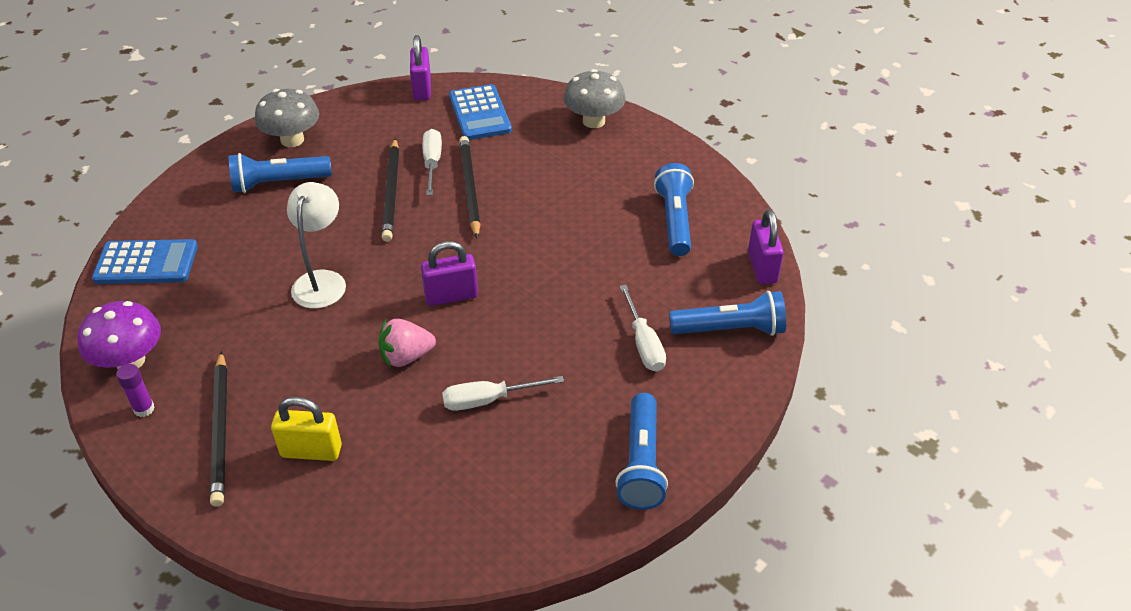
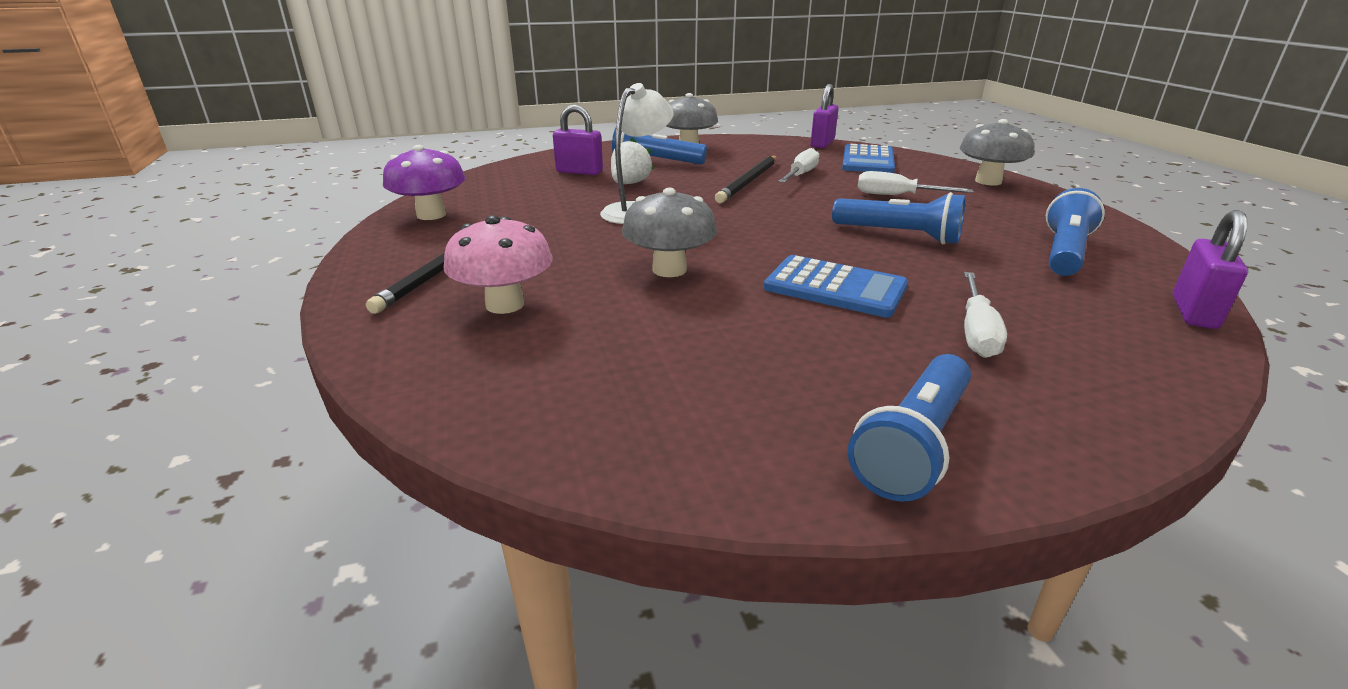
camera: 30 degrees right, 15 degrees down
blue calculator [92,239,198,284] -> blue calculator moved to [764,255,908,318]
purple glue stick [116,364,155,417] -> none
yellow padlock [271,397,342,461] -> pink mushroom [443,215,552,314]
pink strawberry [379,319,436,368] -> grey mushroom [622,188,717,277]
purple padlock [421,241,478,306] -> purple padlock moved to [553,105,603,175]
white screwdriver [442,376,564,411] -> white screwdriver moved to [857,171,973,195]
black pencil [459,136,481,238] -> none
blue flashlight [669,291,786,336] -> blue flashlight moved to [832,192,966,244]
none -> white strawberry [611,138,654,184]

